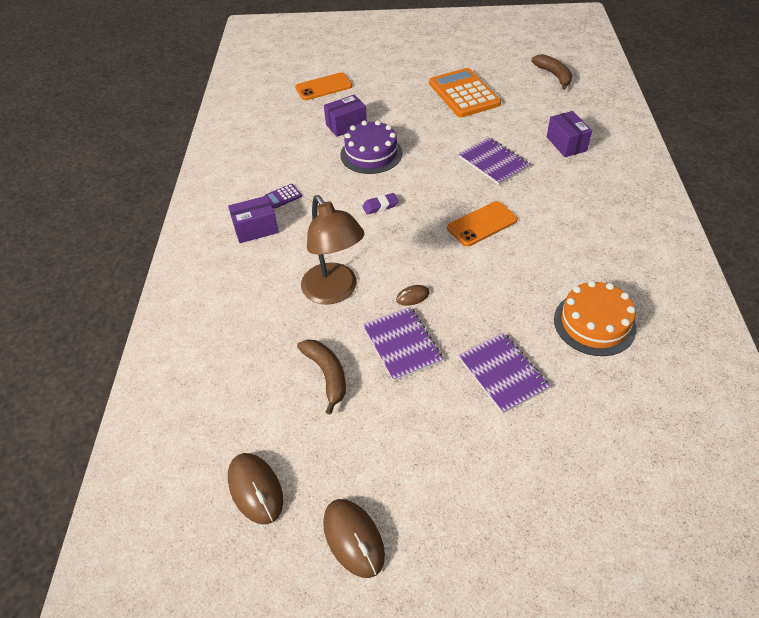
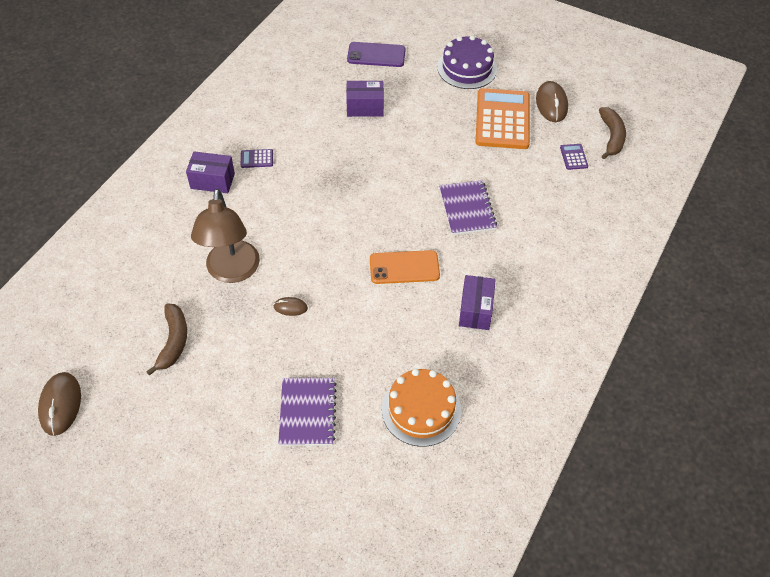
camera: 25 degrees right, 5 degrees up
orange phone [295,73,352,100] -> purple phone [347,42,406,67]
brown mouse [323,499,385,578] -> brown mouse moved to [536,81,568,122]
purple cake [340,120,403,174] -> purple cake moved to [437,35,497,89]
purple eraser [362,193,399,215] -> none
purple notebook [363,307,443,381] -> none
purple box [547,111,592,157] -> purple box moved to [459,275,496,330]
none -> purple calculator [560,144,588,170]

